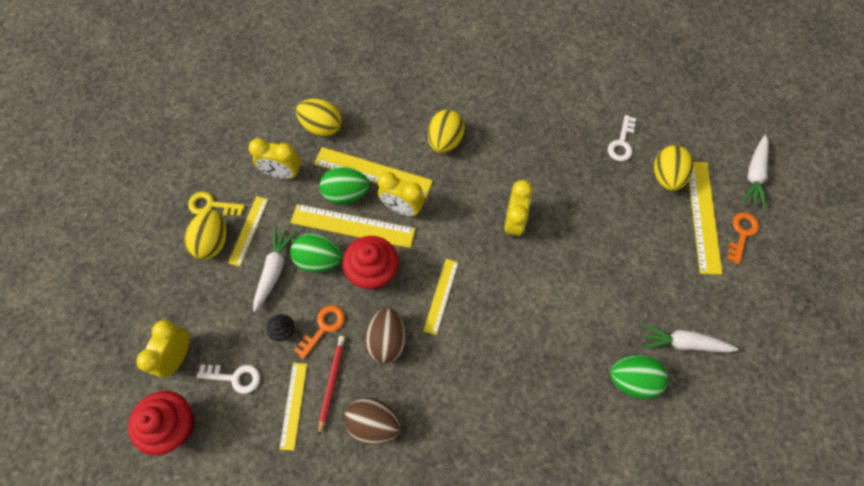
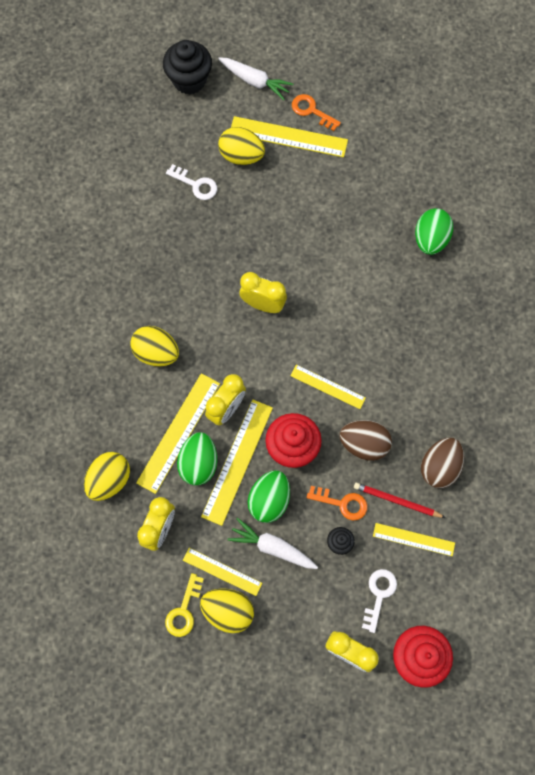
camera: 80 degrees left, 5 degrees up
orange key [294,305,345,359] -> orange key turned 150 degrees clockwise [306,486,367,521]
white carrot [642,324,739,353] -> none
none -> black cupcake [163,40,212,94]

